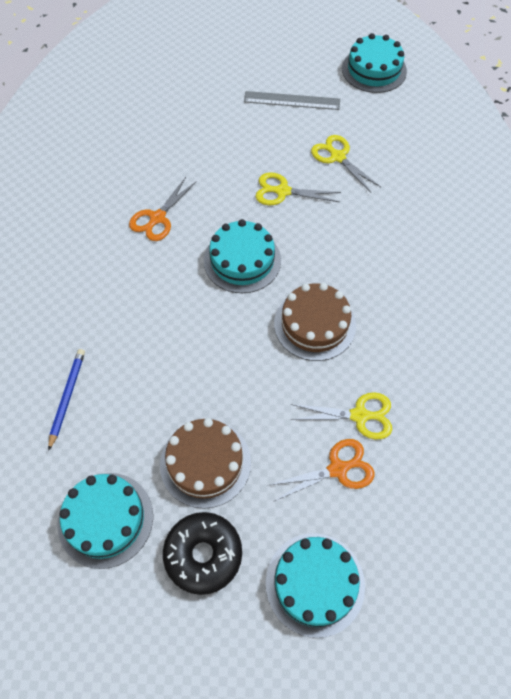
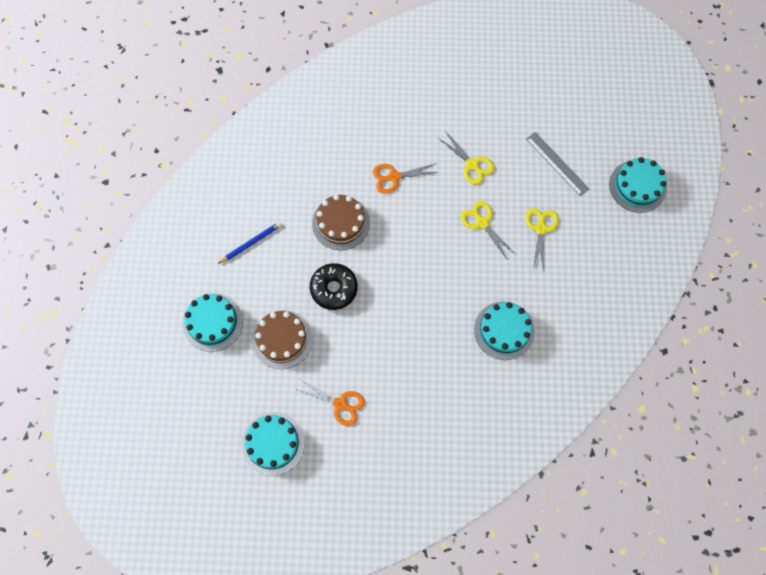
camera: 45 degrees right, 10 degrees up
black donut [163,512,242,595] -> black donut moved to [310,263,358,310]
turquoise cake [204,219,281,293] -> turquoise cake moved to [474,302,535,360]
brown cake [274,283,356,361] -> brown cake moved to [312,195,370,250]
yellow scissors [291,392,392,440] -> yellow scissors moved to [438,131,494,184]

